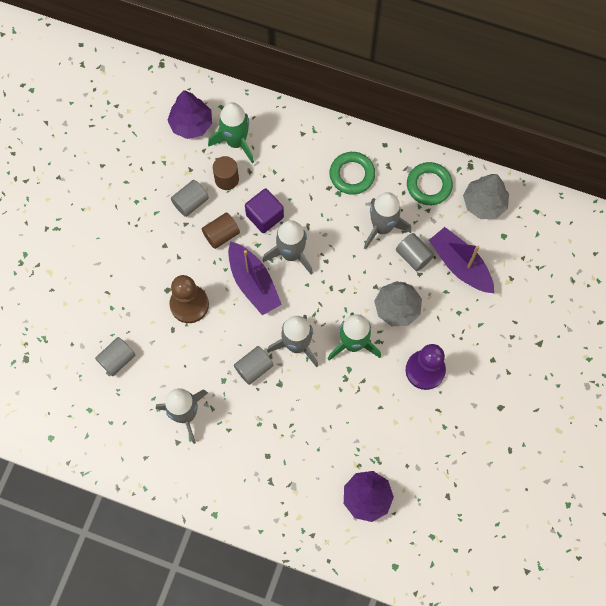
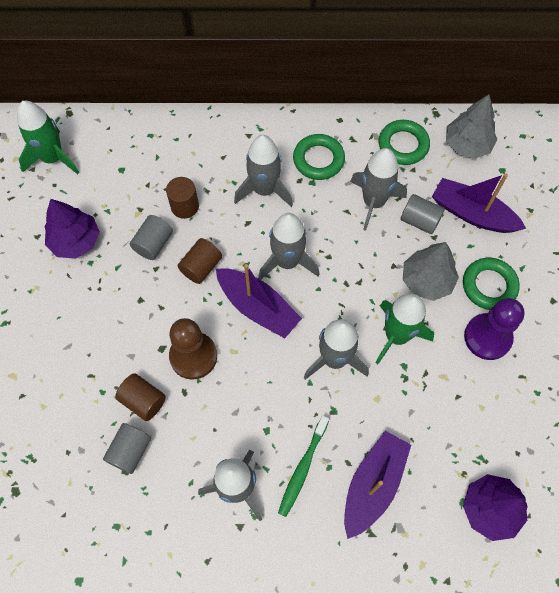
camera: 20 degrees left, 5 degrees down
purple tree [167,90,212,139] -> purple tree moved to [45,199,100,259]
green rocket [208,102,254,164] -> green rocket moved to [17,101,79,174]
grey cylinder [234,346,274,385] -> none
purple cube [245,189,284,233] -> none
none -> brown cylinder [115,373,166,421]
none -> grey rocket [234,135,293,207]
none -> green toothbrush [278,415,329,517]
none -> purple boat [344,431,411,539]
none -> green ring [463,258,520,310]

